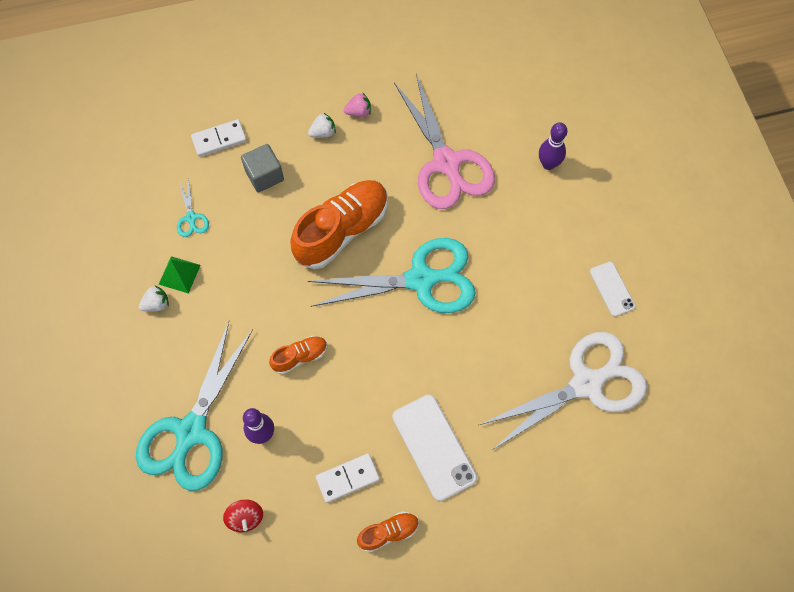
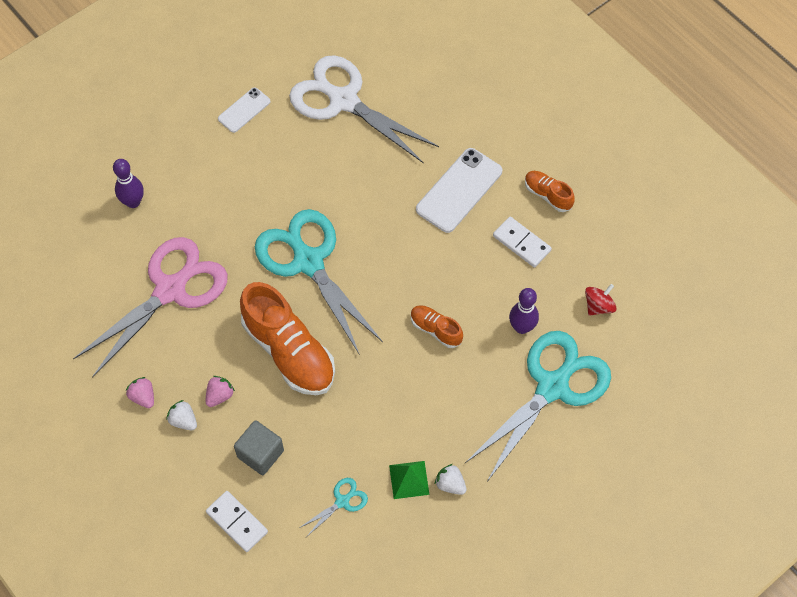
camera: 115 degrees left, 5 degrees down
turquoise scissors [136,322,253,491] -> turquoise scissors turned 45 degrees counterclockwise [465,331,611,482]
orange shoe [290,180,388,269] -> orange shoe turned 150 degrees counterclockwise [240,282,335,395]
none -> pink strawberry [206,376,235,407]

